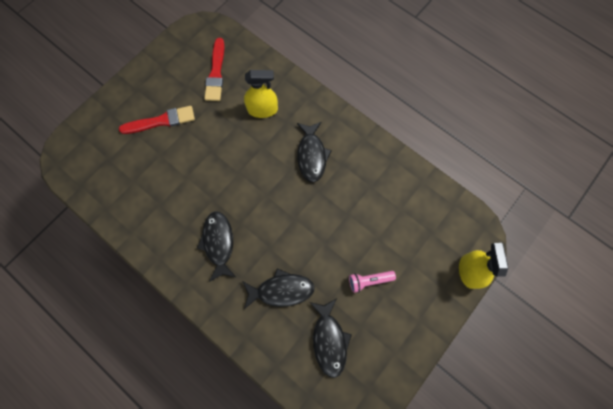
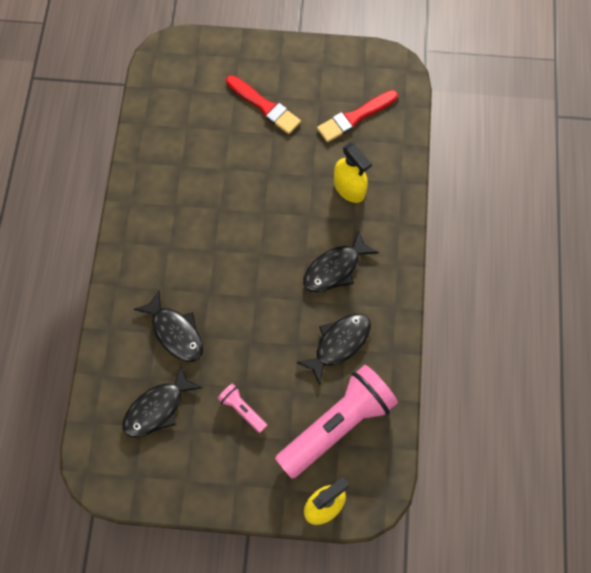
camera: 55 degrees right, 5 degrees down
black fish [197,211,236,282] -> black fish moved to [296,313,371,385]
none -> pink flashlight [275,365,398,479]

